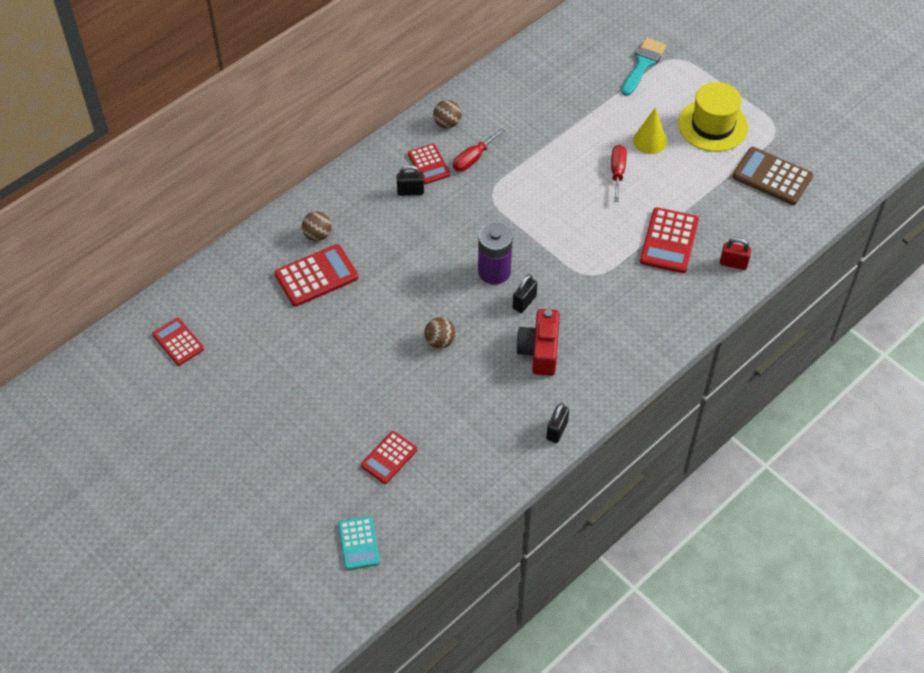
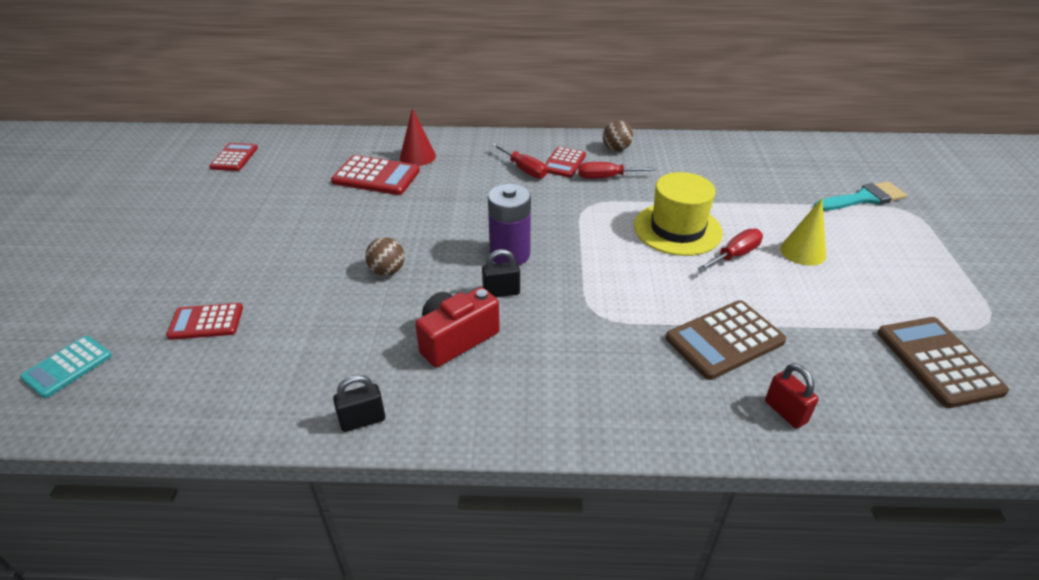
camera: 45 degrees right, 15 degrees down
brown ball [302,211,332,241] -> red cone [400,108,436,166]
black padlock [397,165,424,196] -> red screwdriver [492,143,547,179]
red calculator [640,207,699,273] -> brown calculator [666,300,786,380]
yellow hat [678,82,748,152] -> yellow hat moved to [634,172,723,256]

